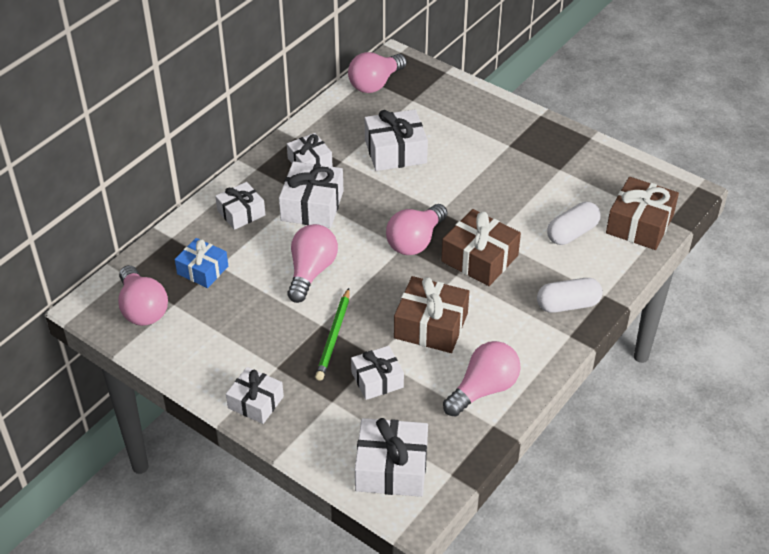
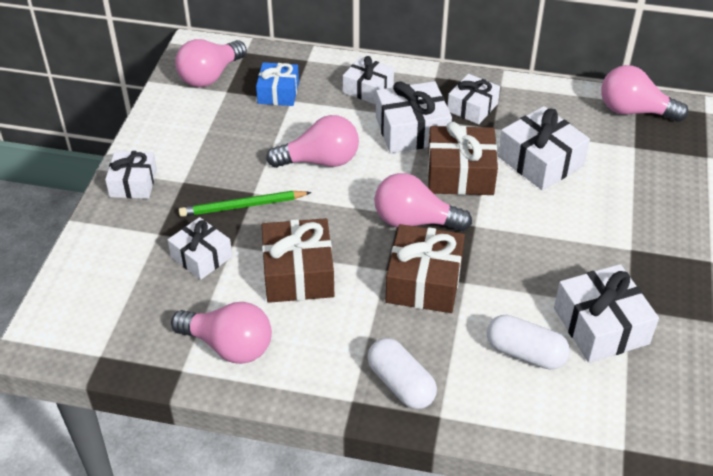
camera: 65 degrees right, 0 degrees up
white gift [355,418,428,497] -> white gift moved to [554,264,659,363]
brown gift [606,177,679,250] -> brown gift moved to [428,122,498,195]

